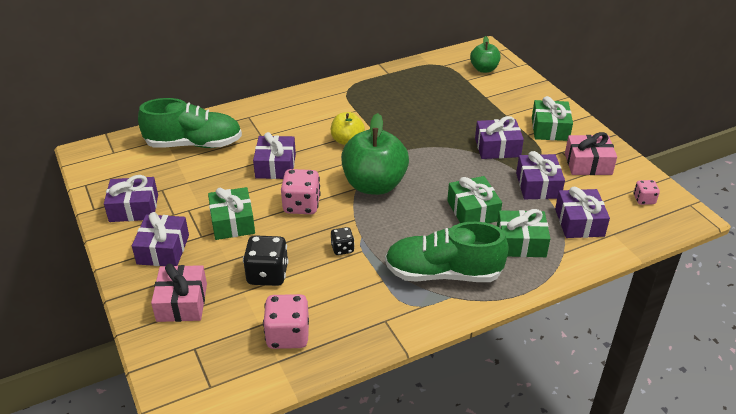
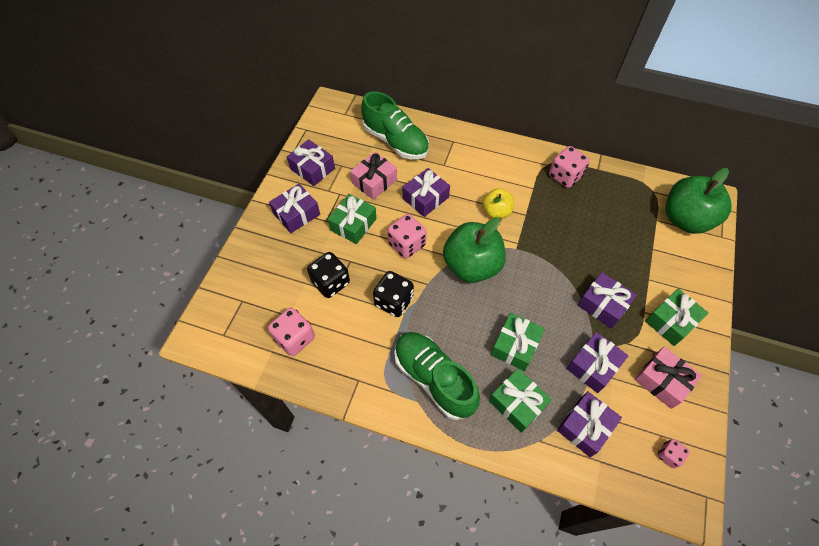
camera: 45 degrees right, 20 degrees up
pink gift [151,263,207,322] -> pink gift moved to [350,152,397,200]
black dice [331,227,354,255] -> black dice [373,271,414,317], size x1.80
green apple [470,36,501,73] -> green apple [665,168,731,234], size x1.82
none -> pink dice [549,146,590,188]

